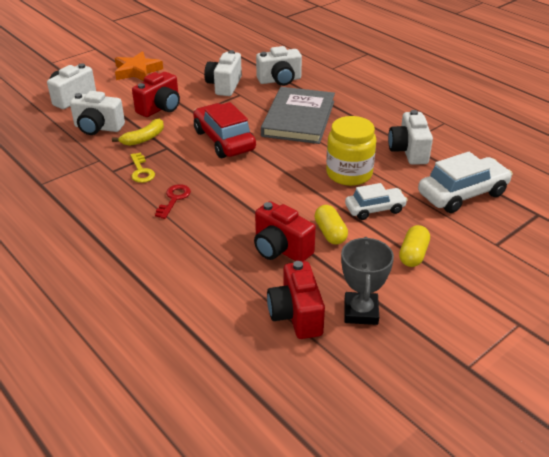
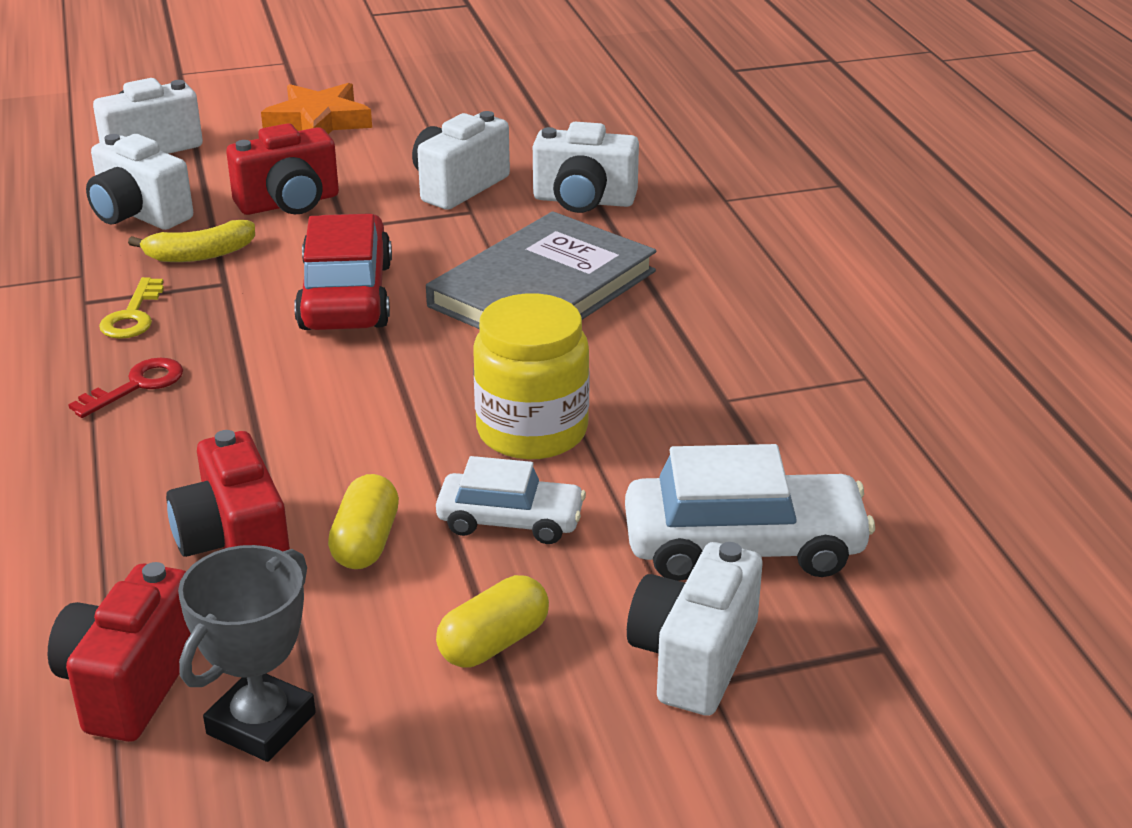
camera: 25 degrees right, 5 degrees down
white camera [388,110,433,165] -> white camera moved to [627,542,762,716]

